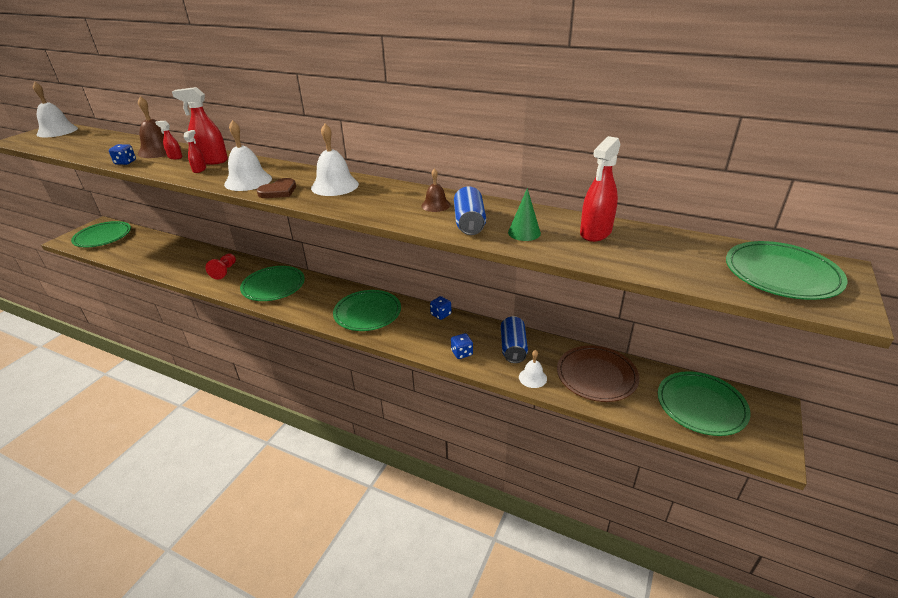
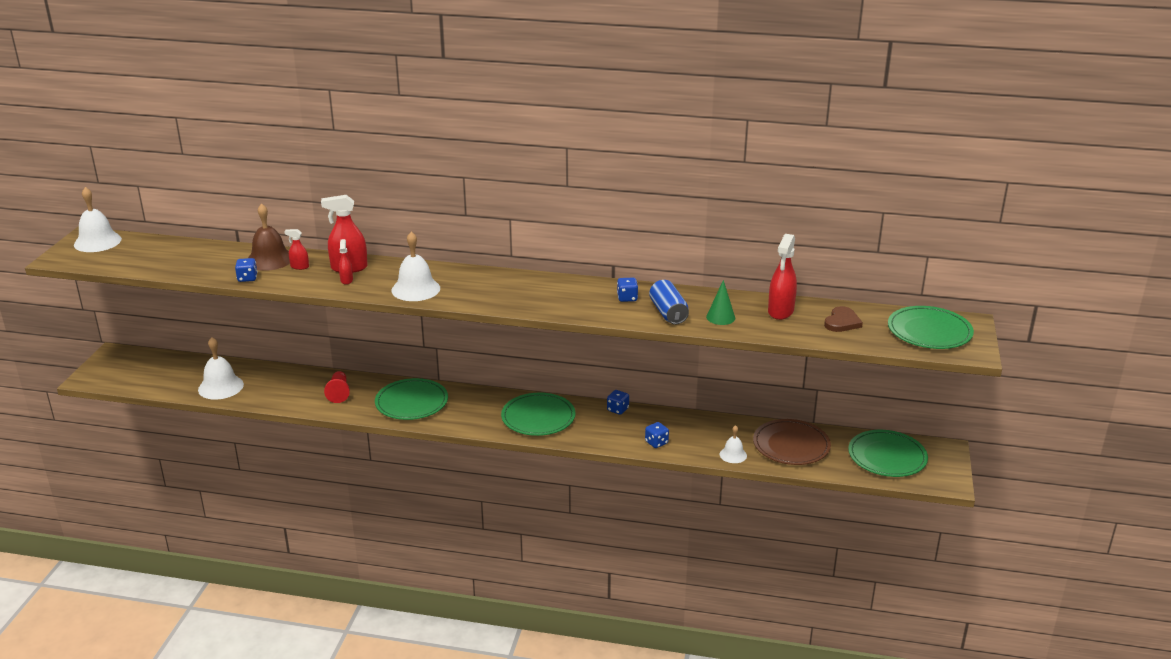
camera: 15 degrees left, 5 degrees down
green plate [71,221,131,247] -> none
brown heart [257,178,296,198] -> brown heart moved to [824,306,863,332]
white bell [311,124,359,196] -> white bell moved to [198,337,244,400]
brown bell [421,169,451,212] -> blue dice [617,278,638,302]
blue can [501,316,528,363] -> none

